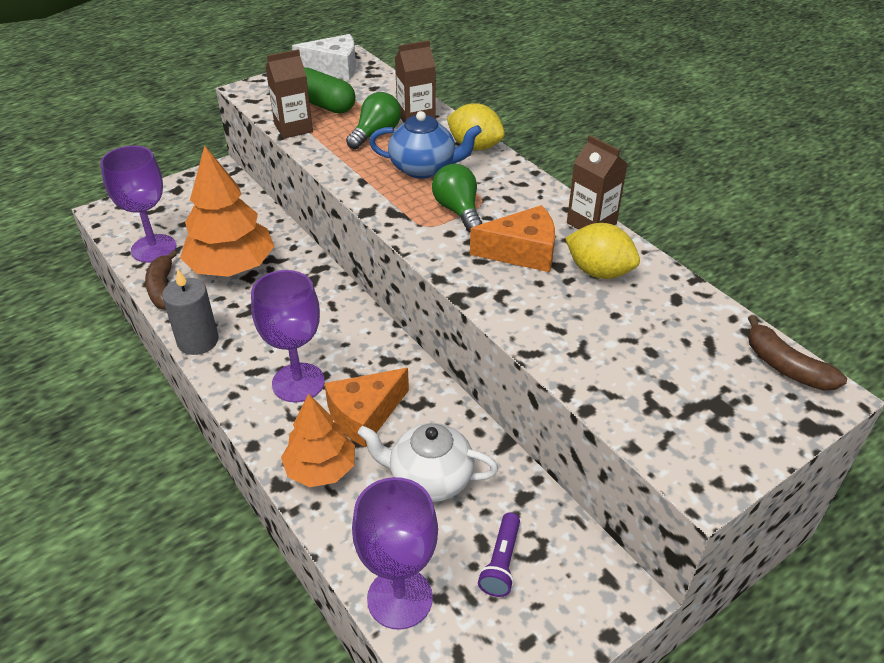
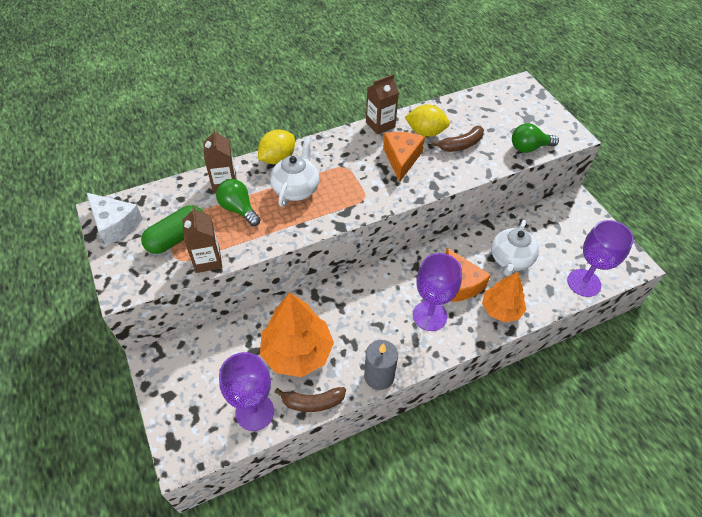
camera: 80 degrees left, 10 degrees up
white cheese [292,34,356,80] -> white cheese turned 120 degrees clockwise [87,193,143,246]
blue teapot [369,111,482,179] -> white teapot [270,136,319,207]
green light bulb [432,164,482,232] -> green light bulb moved to [512,123,559,153]
purple flashlight [478,513,520,597] -> none
yellow lemon [565,223,640,279] -> yellow lemon turned 60 degrees clockwise [405,104,450,137]
brown banana [748,316,847,390] -> brown banana moved to [431,126,484,152]

